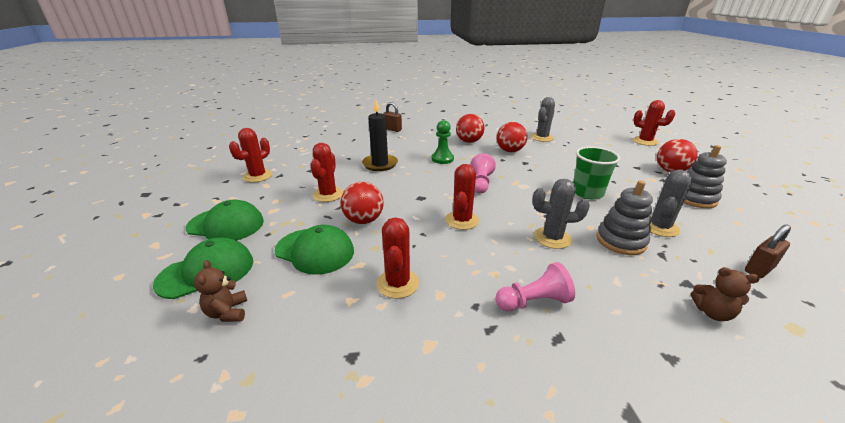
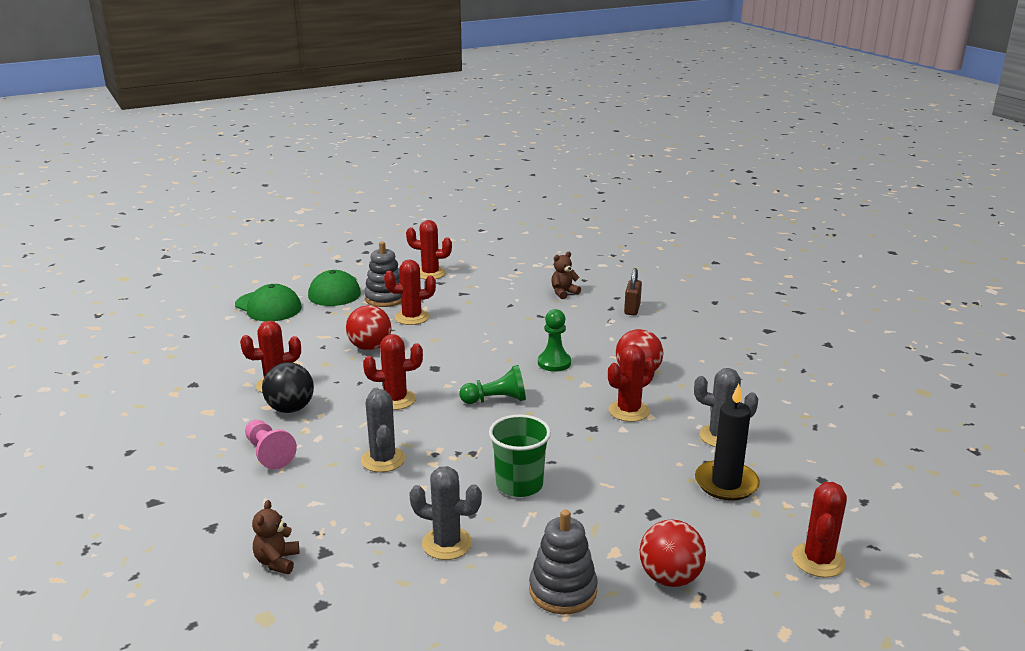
camera: 70 degrees right, 5 degrees down
brown teddy bear [194,260,247,322] -> brown teddy bear moved to [551,252,581,299]
green cap [275,225,354,275] -> none
black candle [362,100,398,171] -> black candle moved to [695,384,760,501]
pink pawn [471,153,496,194] -> green pawn [459,365,526,404]
red ball [497,122,528,152] -> red cactus [608,344,655,422]
grey stacking toy [597,180,653,255] -> grey stacking toy moved to [364,241,401,307]
brown padlock [745,224,791,278] -> none
none -> black ball [262,362,314,413]

